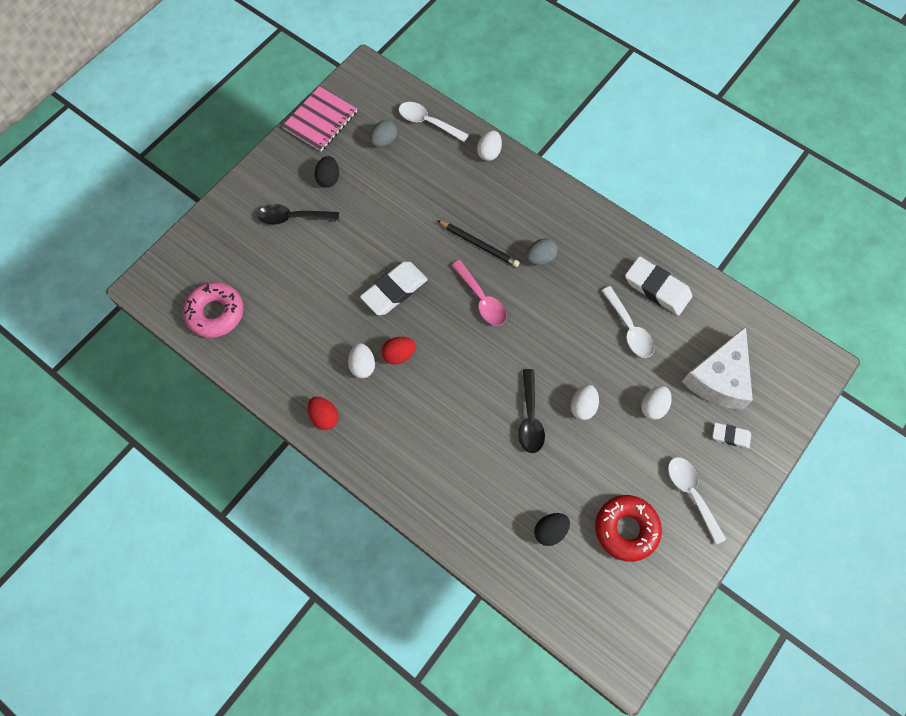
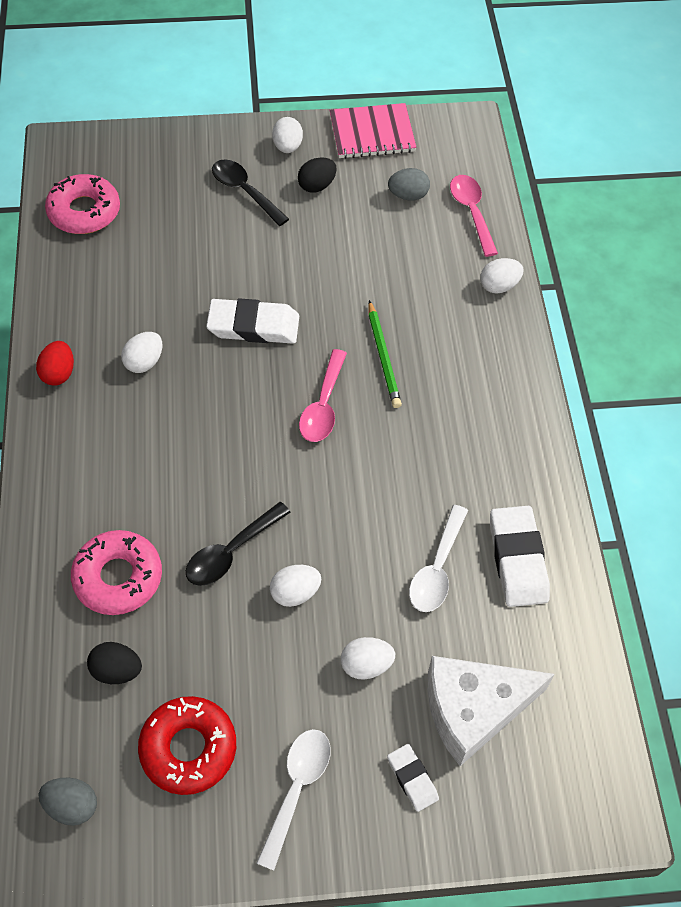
camera: 45 degrees right, 10 degrees down
red egg [381,337,416,365] -> none
white spoon [399,102,469,142] -> pink spoon [450,175,498,257]
black pencil [437,220,520,267] -> green pencil [368,300,402,408]
grey egg [526,238,558,265] -> grey egg moved to [38,778,97,826]
none -> pink donut [71,530,162,615]
none -> white egg [272,117,303,153]

